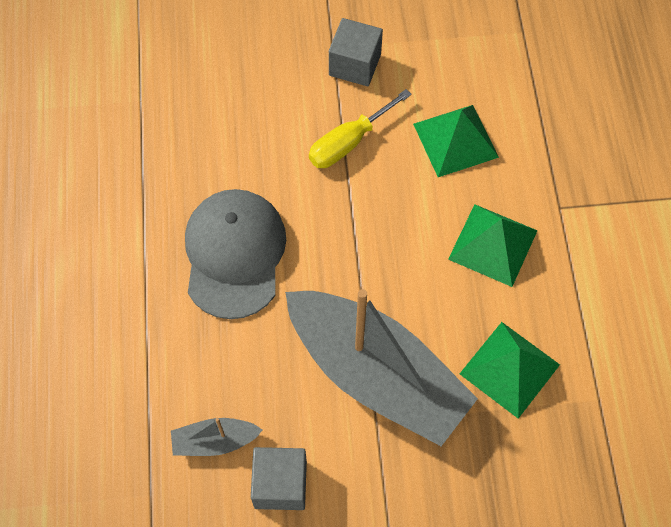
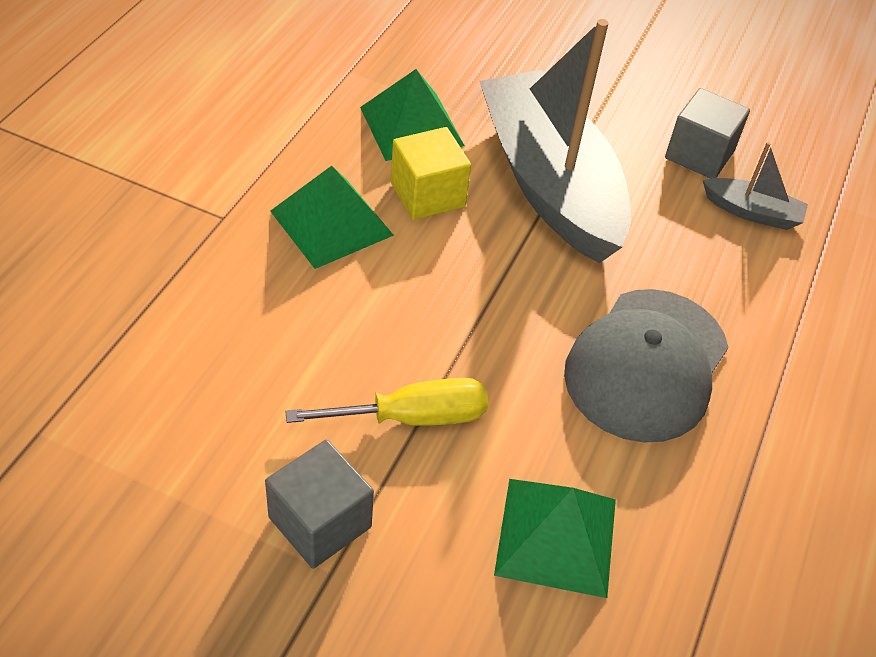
camera: 155 degrees left, 15 degrees down
green pyramid [413,105,499,177] -> green pyramid moved to [494,479,616,598]
none -> yellow cube [391,127,471,220]

